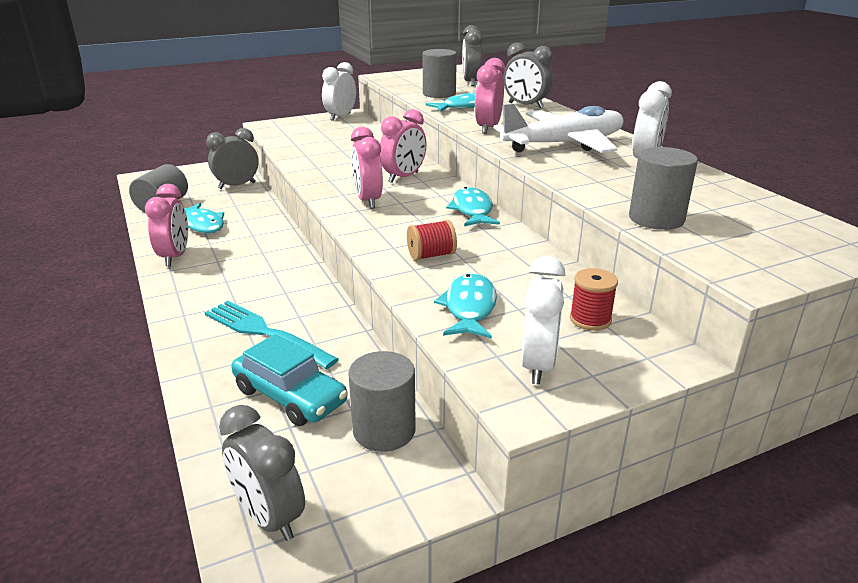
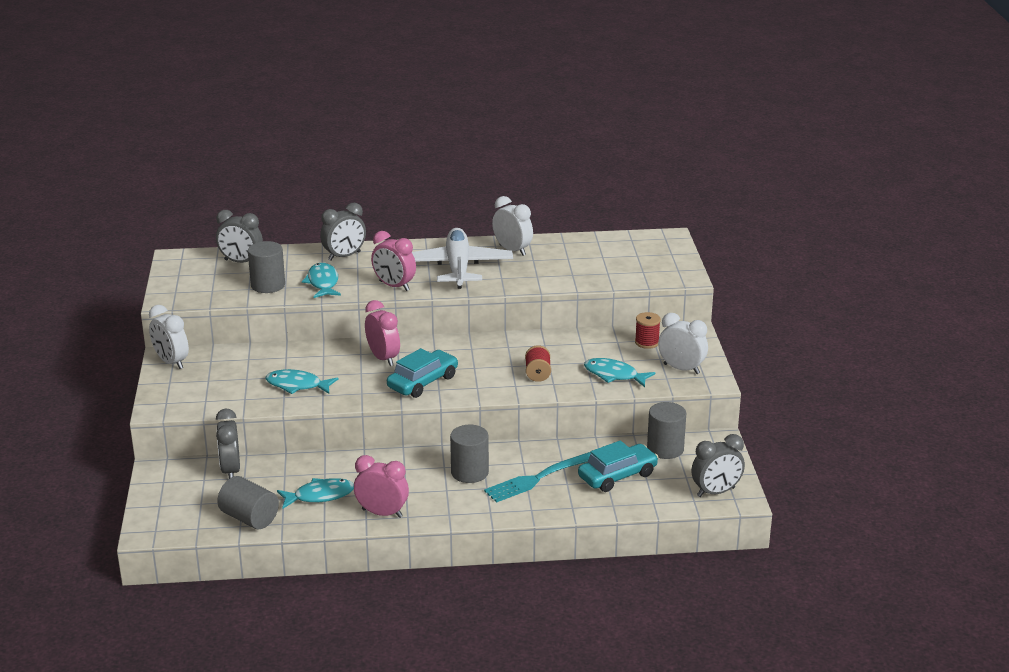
camera: 70 degrees left, 0 degrees up
pink clock [351,127,383,209] -> turquoise car [387,348,458,398]
turquoise fish [446,187,500,226] -> turquoise fish moved to [265,369,338,394]
grey cylinder [629,147,698,230] -> grey cylinder moved to [450,425,489,483]

